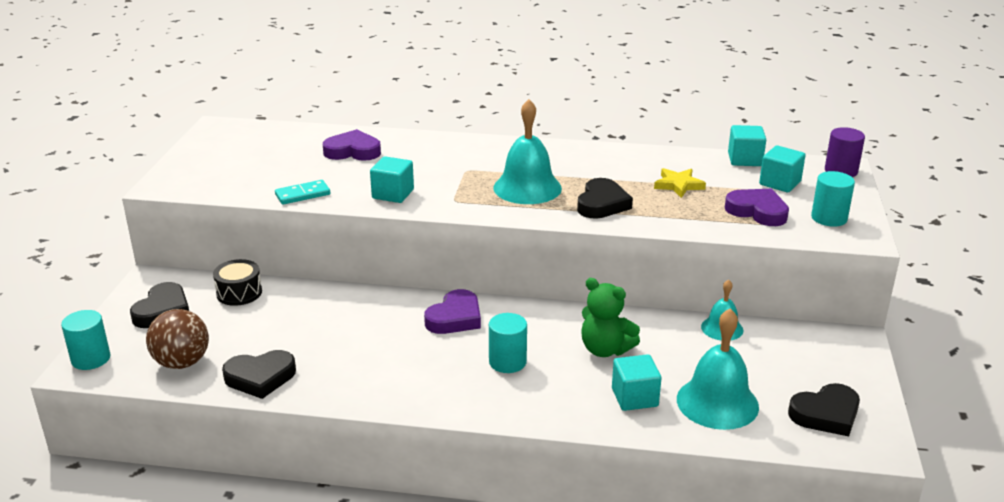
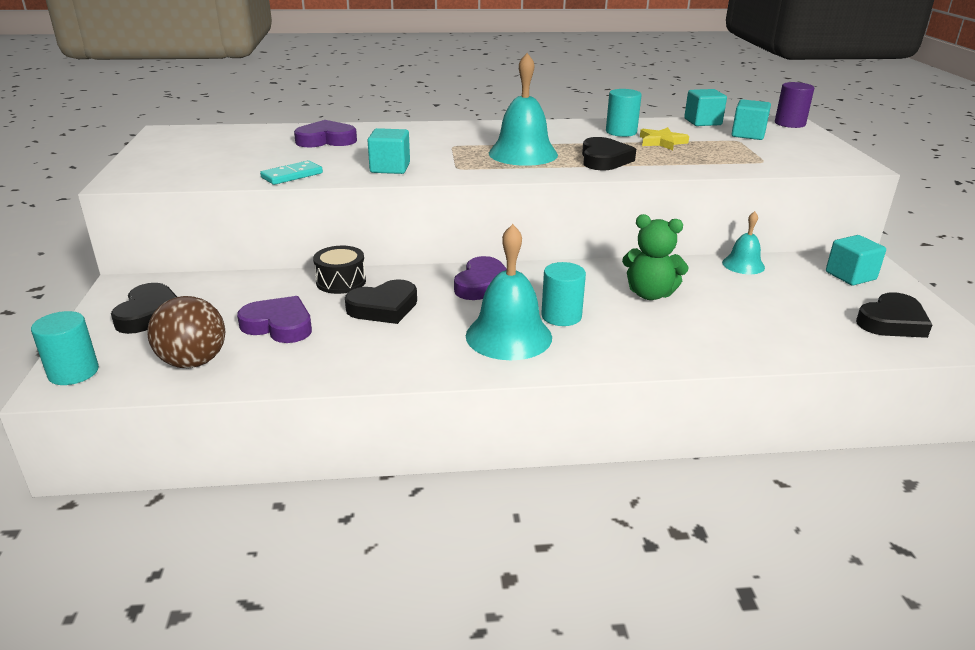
camera: 15 degrees left, 0 degrees up
black drum [213,259,262,306] -> black drum moved to [313,246,366,294]
black heart [222,350,296,399] -> black heart moved to [345,279,417,324]
turquoise cube [612,354,661,411] -> turquoise cube moved to [826,235,886,286]
turquoise bell [677,308,759,430] -> turquoise bell moved to [466,224,552,360]
purple heart [725,189,789,226] -> purple heart moved to [237,296,312,343]
turquoise cylinder [811,171,855,227] -> turquoise cylinder moved to [606,89,642,137]

